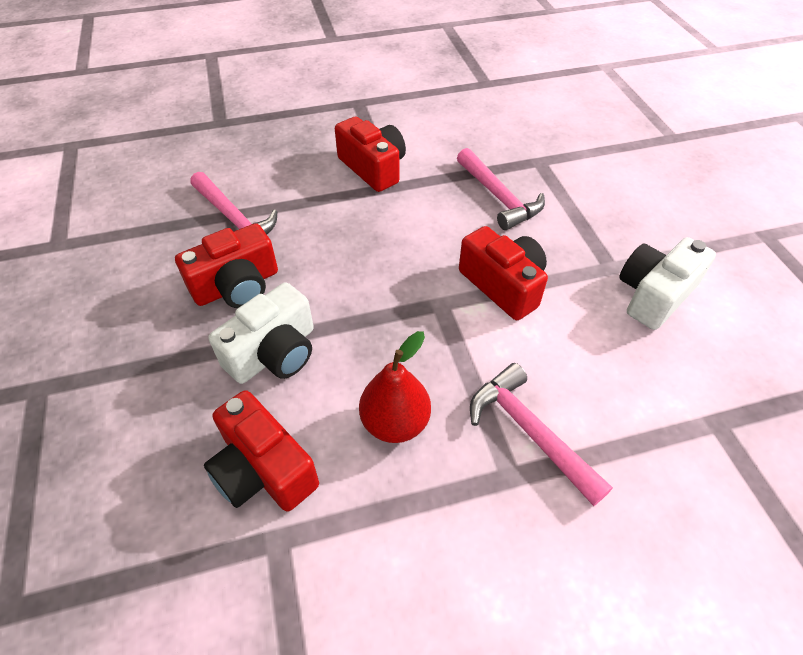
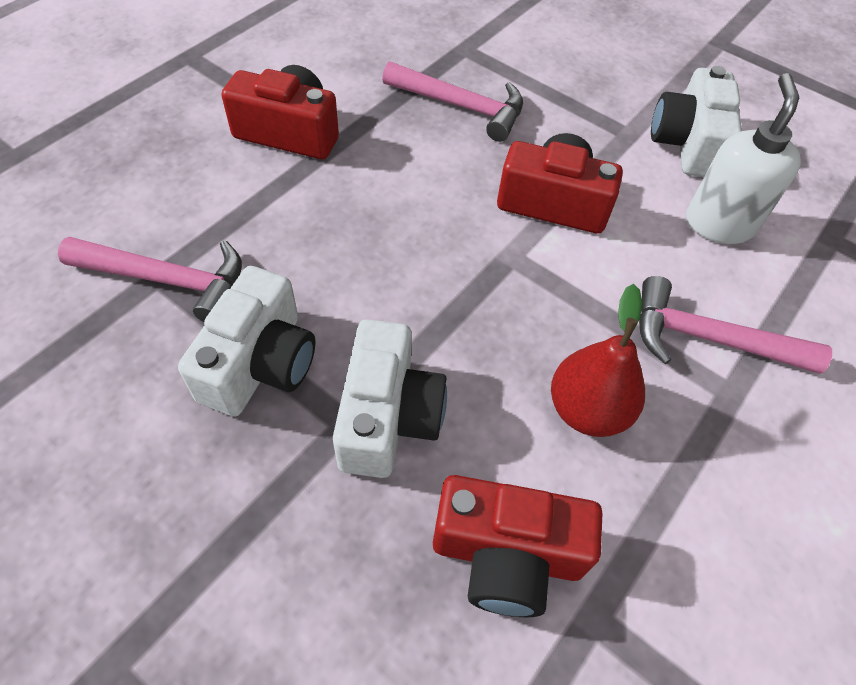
camera: 40 degrees left, 5 degrees up
red camera [175,223,278,308] -> white camera [178,266,315,417]
none -> white soap dispenser [686,73,801,244]

